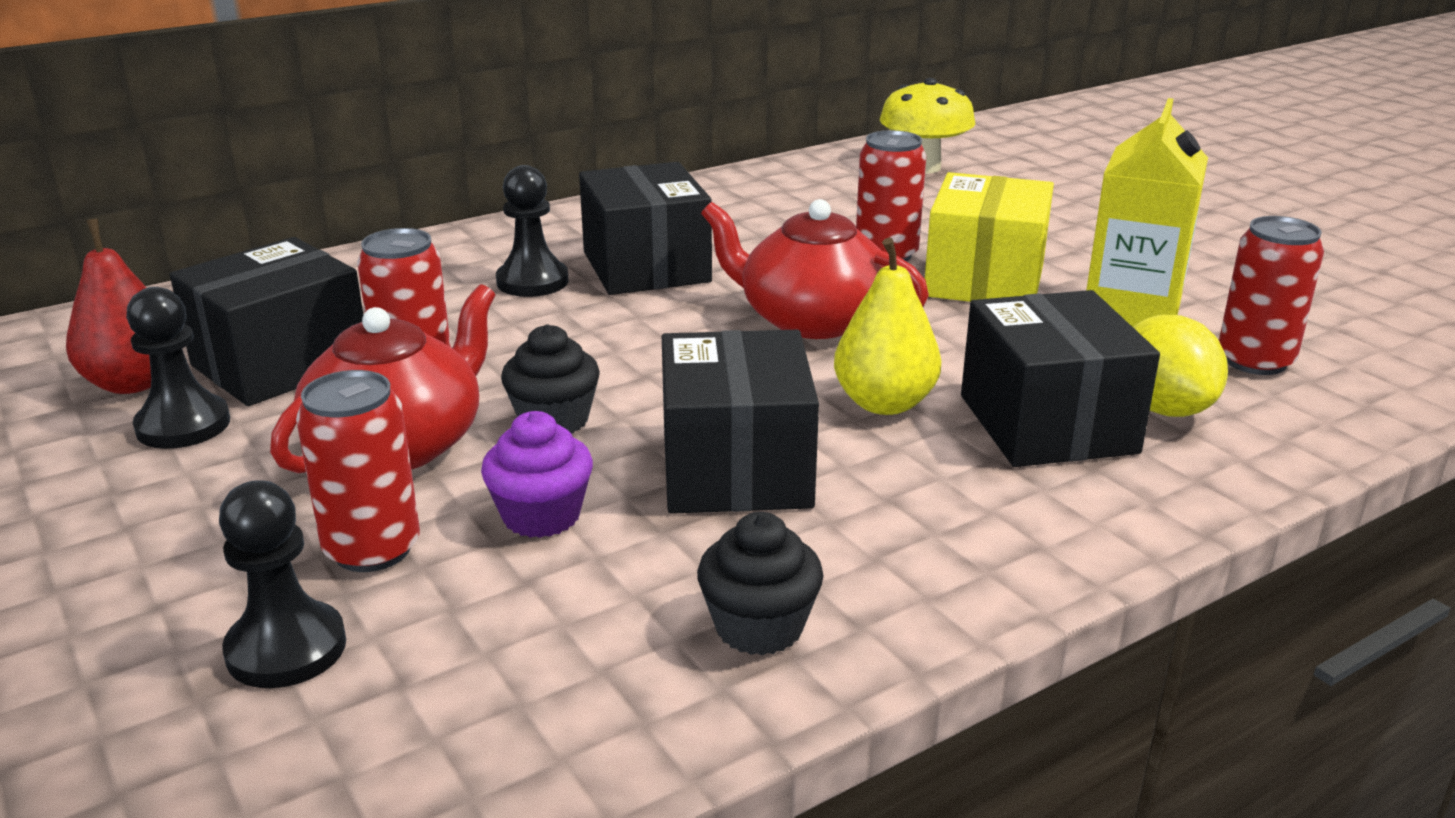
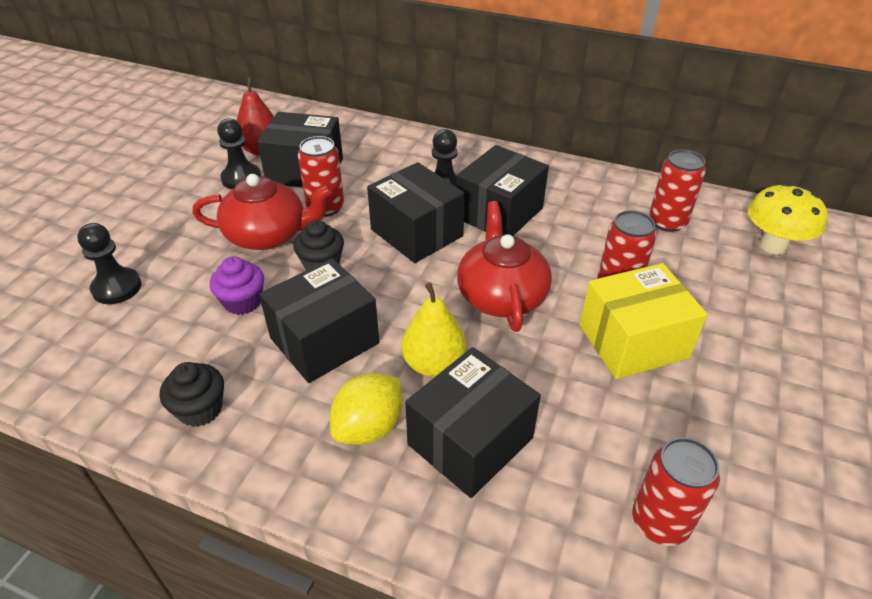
camera: 55 degrees right, 15 degrees up
red can [296,370,420,572] -> red can moved to [649,149,706,232]
yellow carton [1086,98,1208,327] -> none
yellow lemon [1133,315,1228,417] -> yellow lemon moved to [330,373,402,445]
none -> black box [367,162,465,263]

